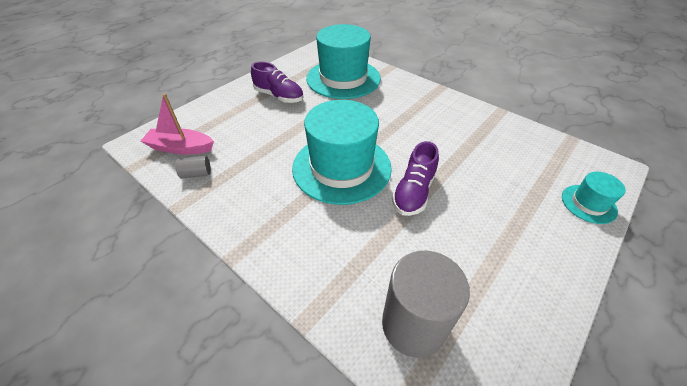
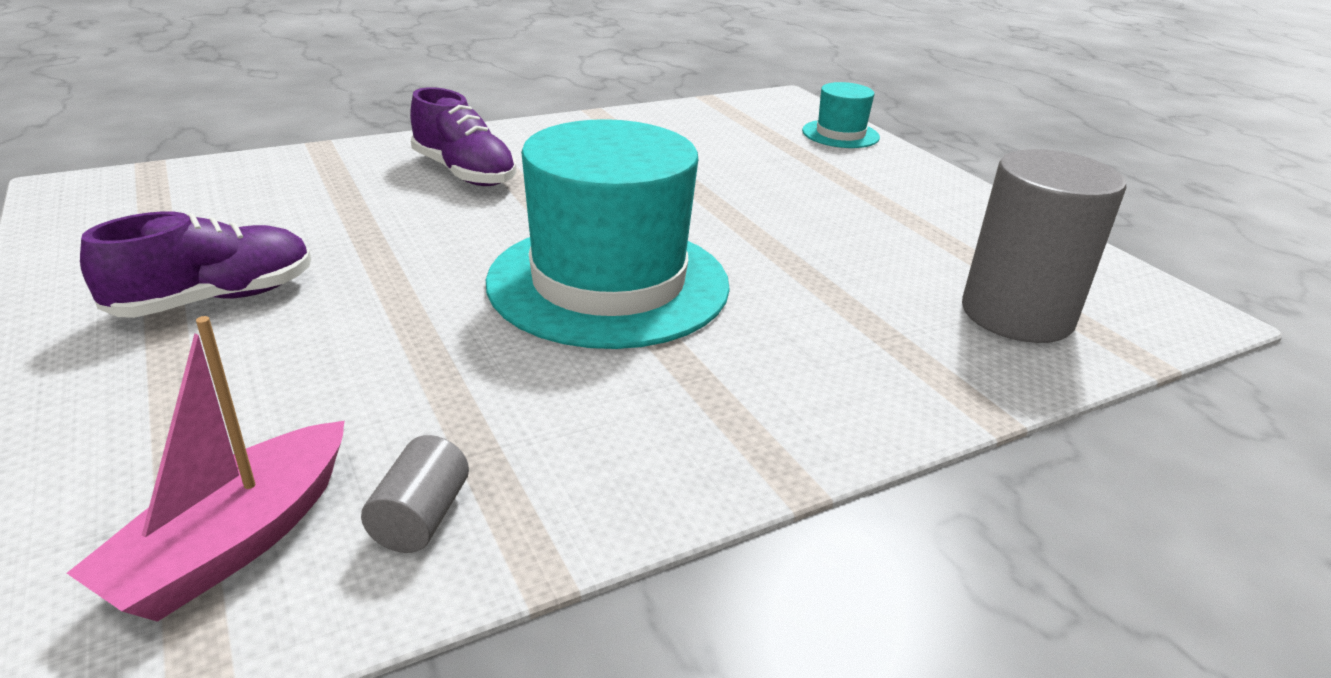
camera: 70 degrees left, 15 degrees down
turquoise hat [306,24,381,99] -> none
purple shoe [392,141,439,216] -> purple shoe moved to [410,87,517,186]

